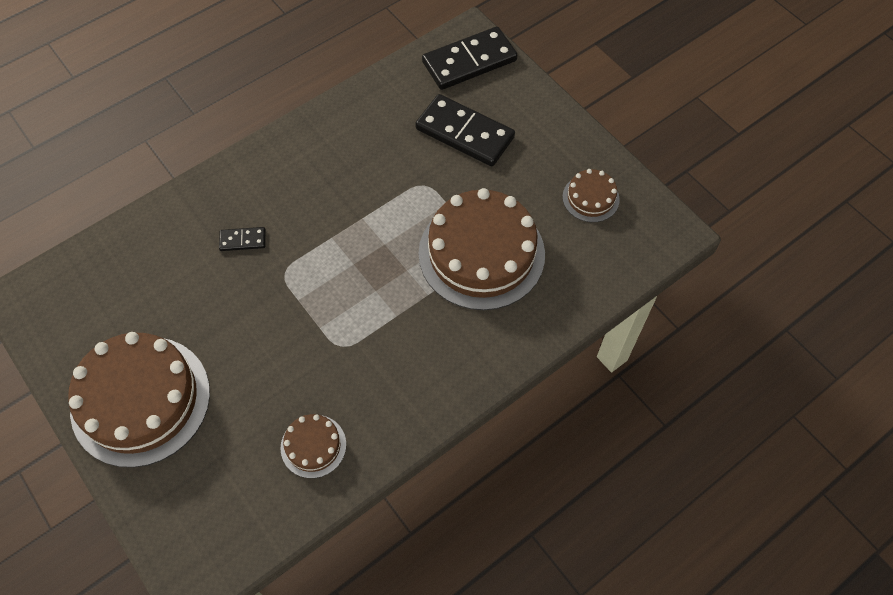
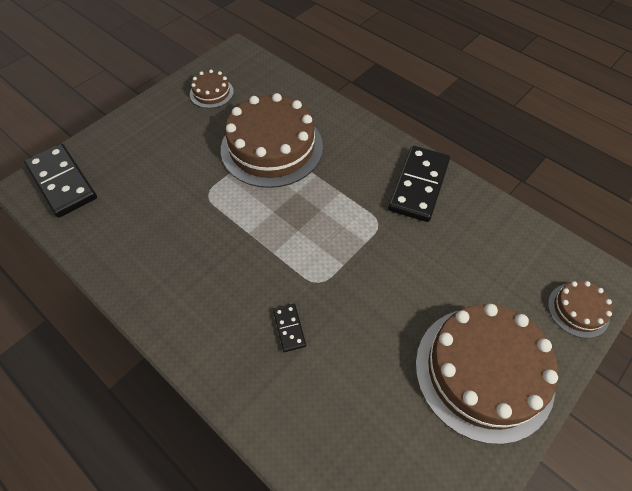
camera: 100 degrees left, 5 degrees down
brown cake [281,414,346,478] -> brown cake moved to [548,281,613,338]
black domino [415,94,515,166] -> black domino moved to [388,146,450,222]

